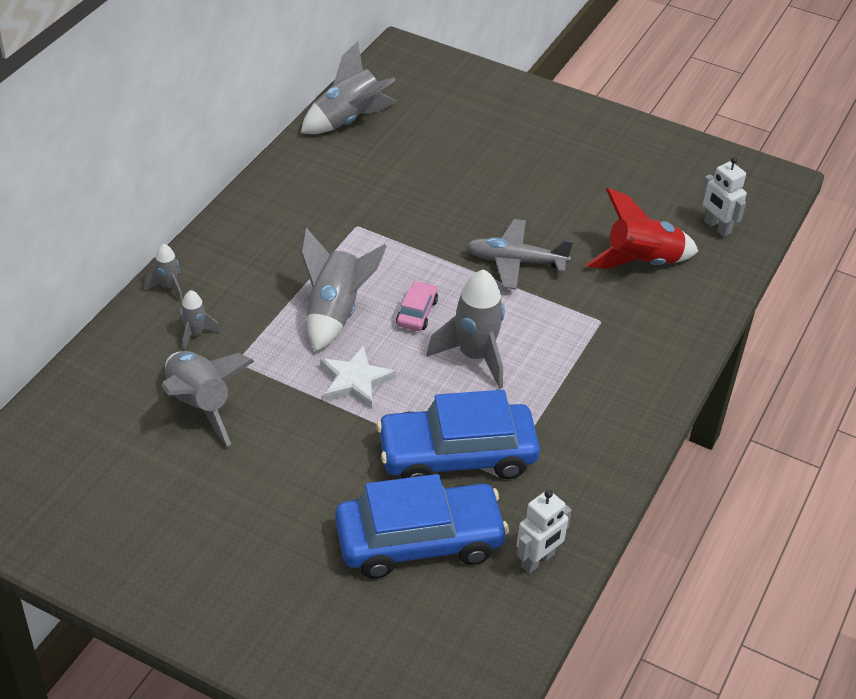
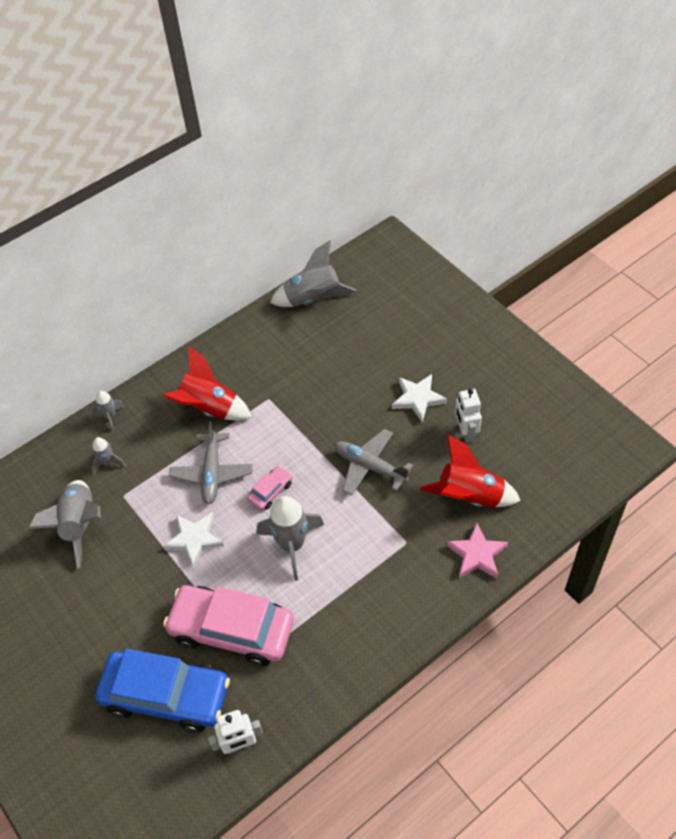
camera: 30 degrees right, 10 degrees up
grey rocket [301,228,387,352] -> grey plane [169,422,253,504]
blue car [376,390,540,479] -> pink car [163,585,294,666]
white robot [701,157,747,237] -> white robot moved to [455,389,482,443]
none -> red rocket [163,346,252,421]
none -> white star [392,374,447,422]
none -> pink star [446,522,508,579]

